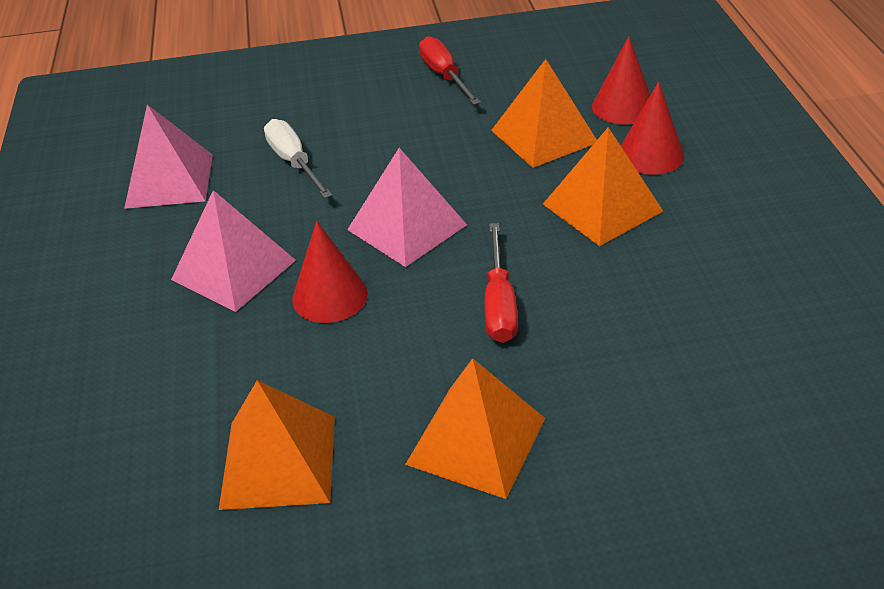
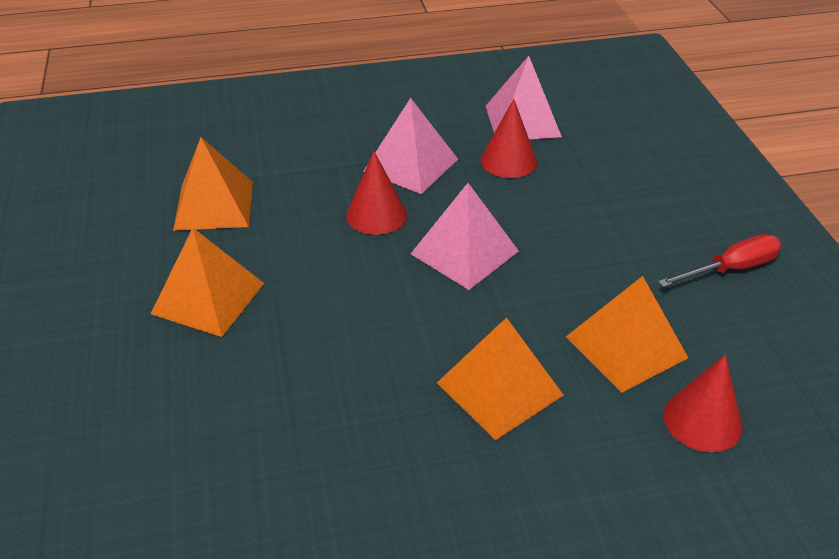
camera: 85 degrees right, 0 degrees up
white screwdriver [264,119,333,199] -> none
red screwdriver [484,223,518,343] -> none
red cone [621,81,684,175] -> red cone moved to [480,99,537,178]

